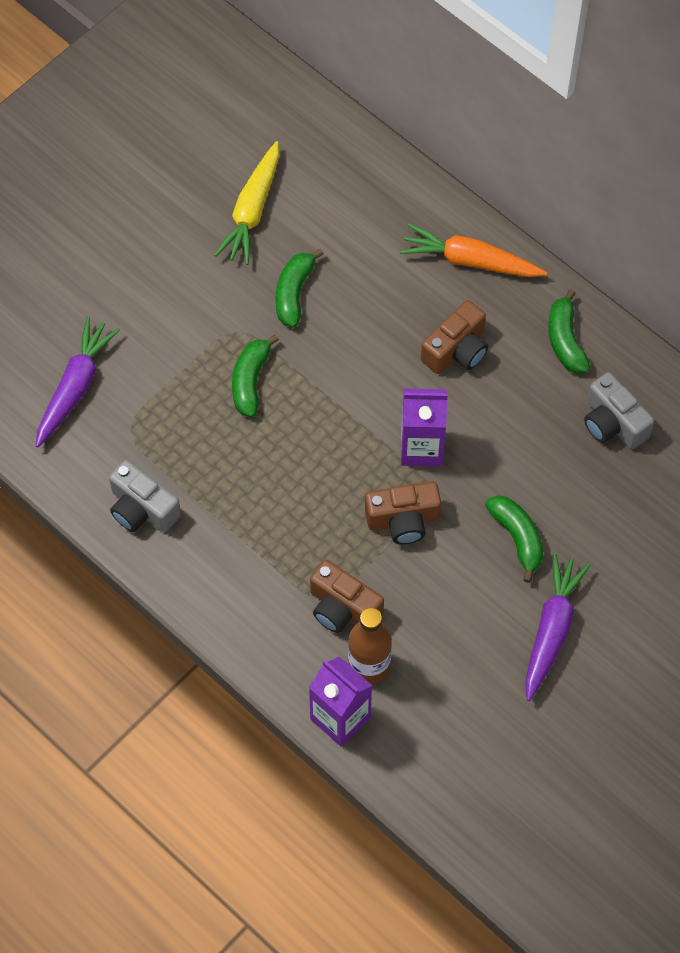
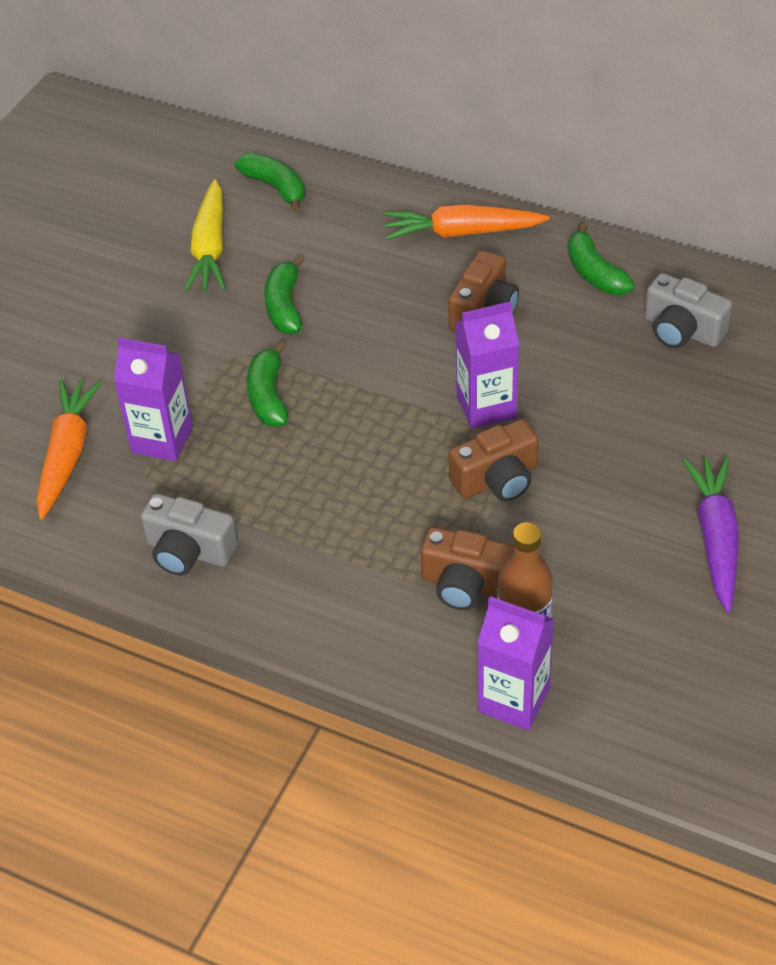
camera: 15 degrees left, 15 degrees down
purple carrot [36,317,120,447] -> orange carrot [36,379,102,520]
green banana [485,495,543,583] -> green banana moved to [235,153,305,212]
none -> purple carton [114,337,193,461]

